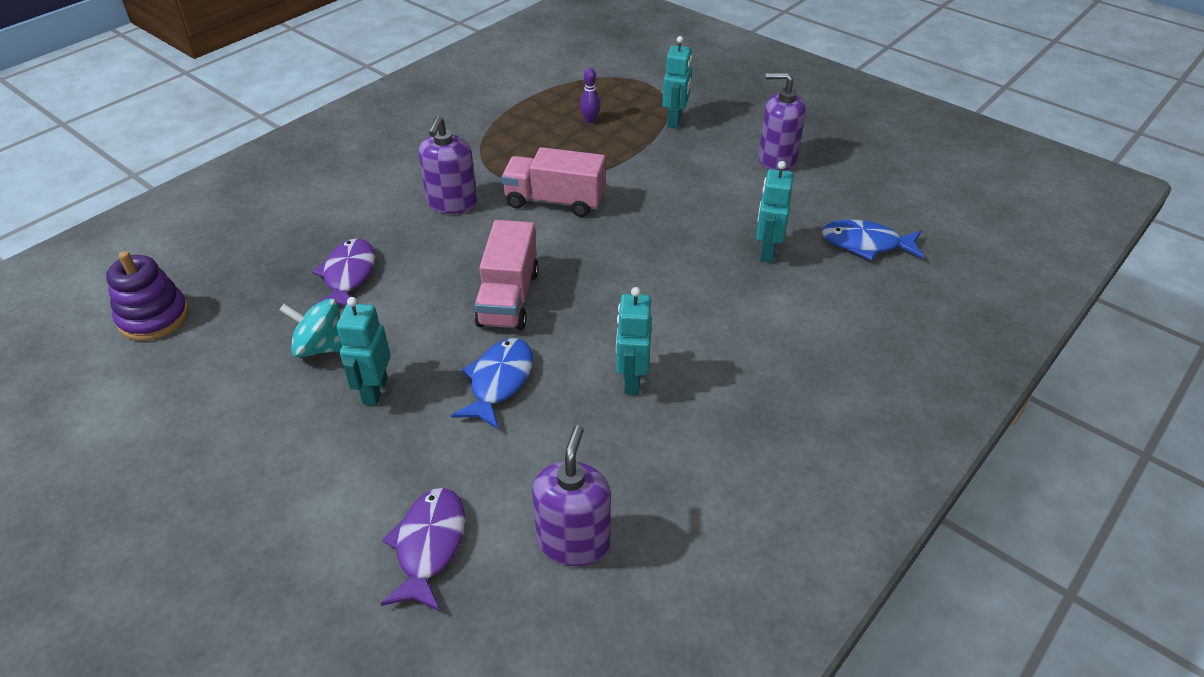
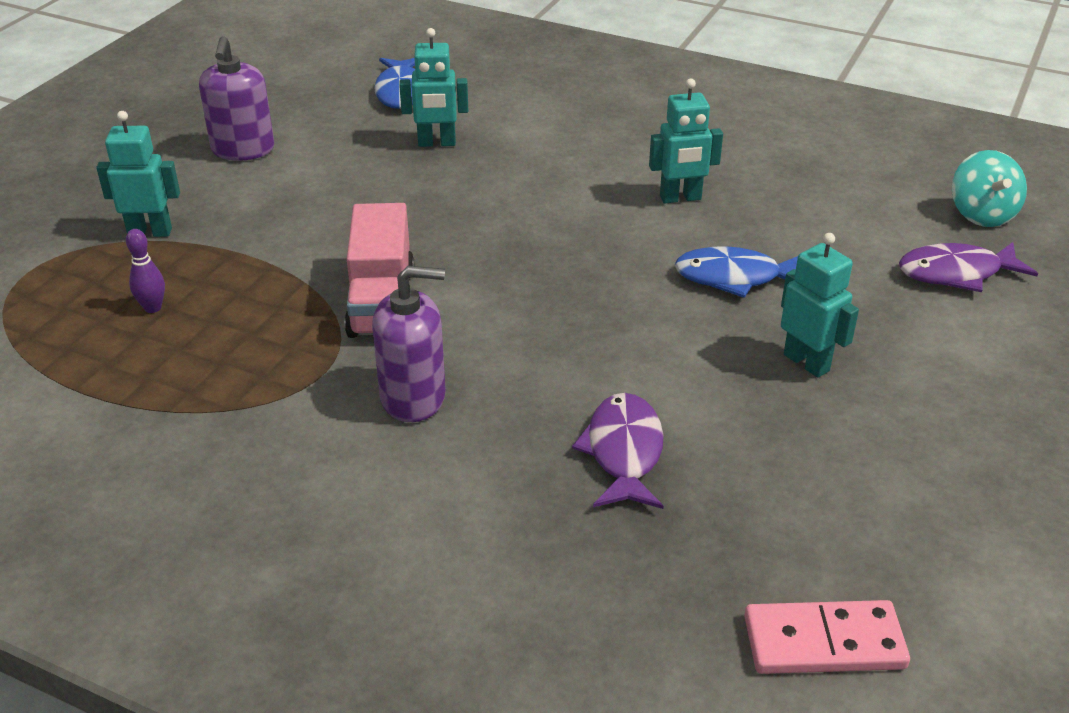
camera: 105 degrees left, 5 degrees down
purple stacking toy [106,251,189,341] -> pink domino [744,600,910,674]
turquoise spinning top [280,298,342,358] -> turquoise spinning top moved to [952,150,1027,227]
purple fish [312,238,375,307] -> purple fish turned 105 degrees clockwise [572,393,664,509]
turquoise robot [337,297,390,405] -> turquoise robot turned 120 degrees counterclockwise [781,233,859,378]
pink truck [474,220,539,330] -> none
purple soap dispenser [532,425,611,566] -> none

